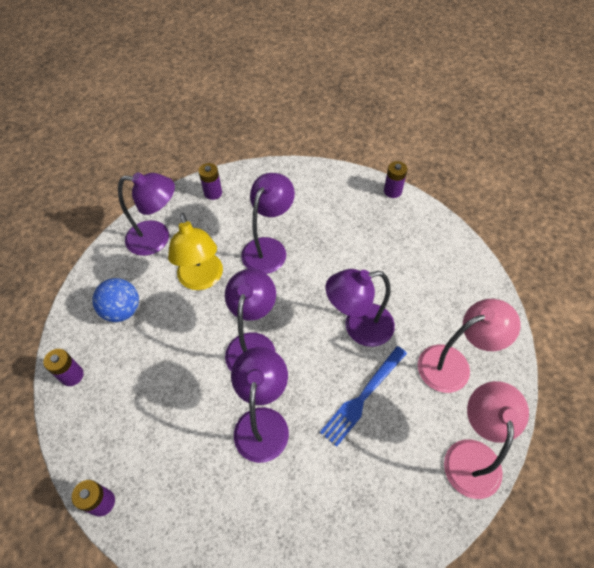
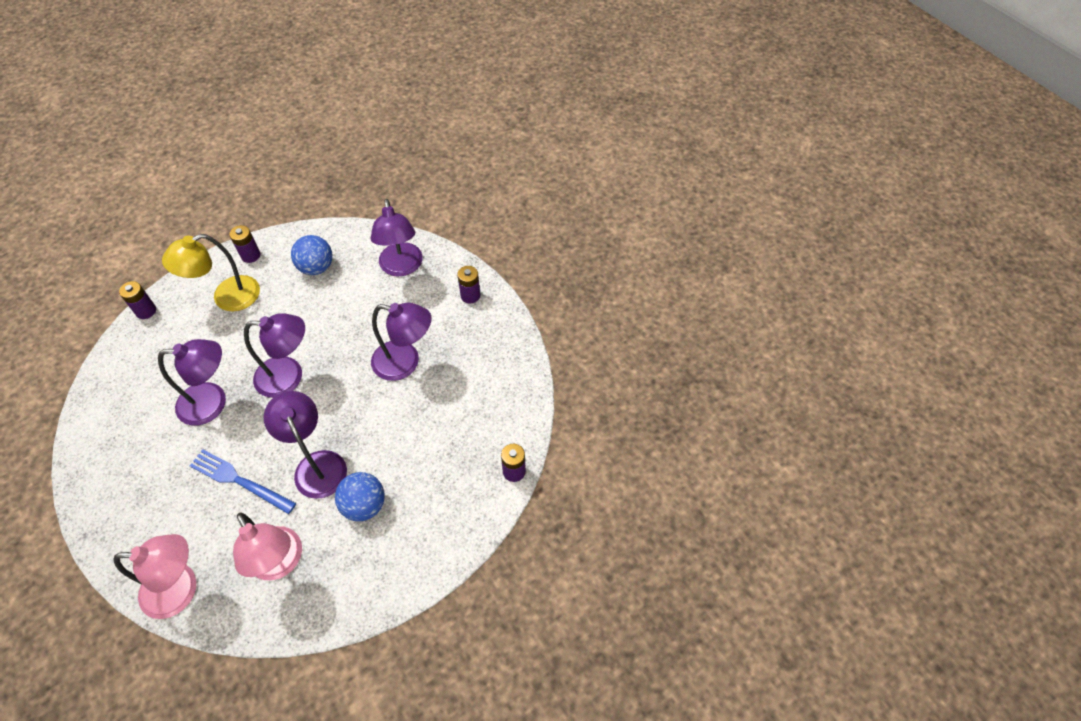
camera: 75 degrees right, 0 degrees up
yellow lamp [168,213,223,290] -> yellow lamp moved to [162,234,260,311]
none -> blue ball [335,472,385,521]

